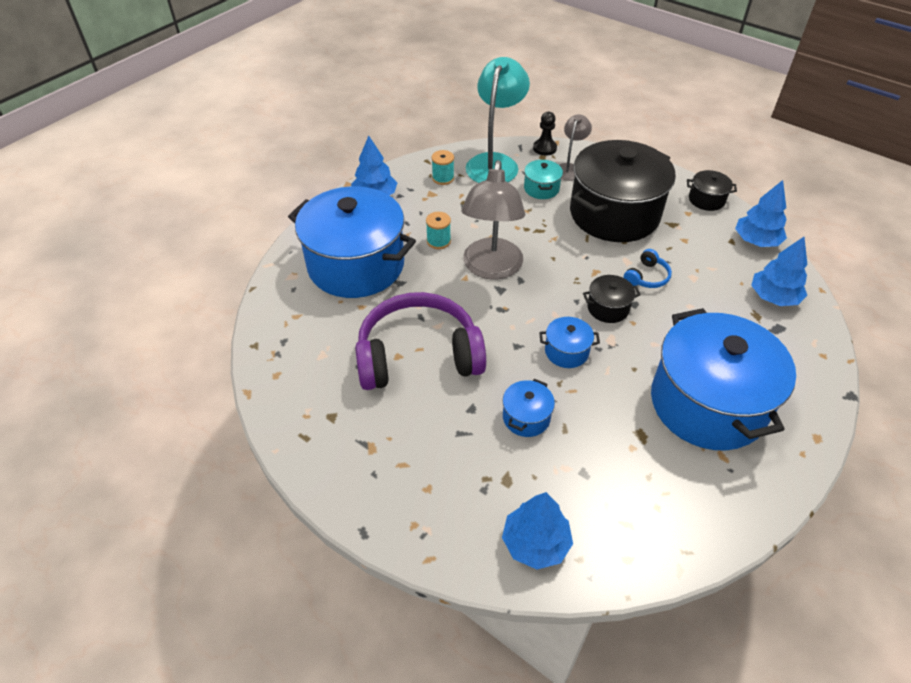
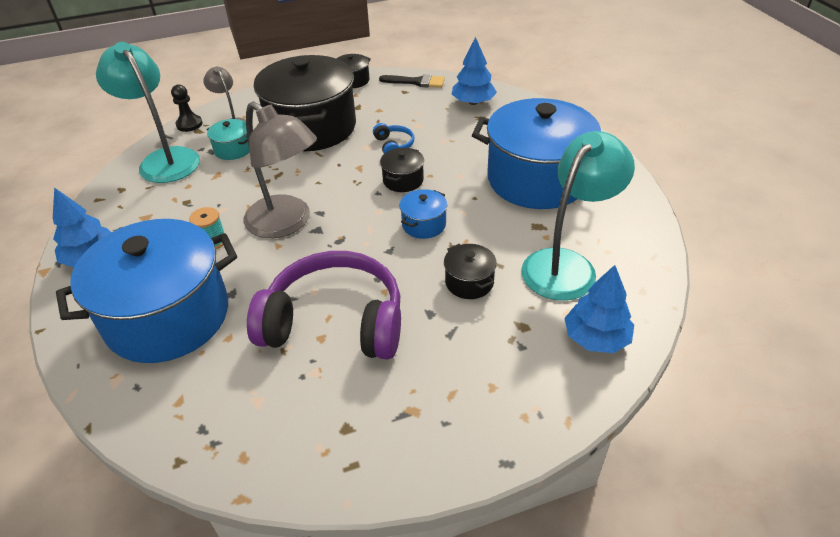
camera: 55 degrees left, 5 degrees down
purple headphones [355,292,486,390] -> purple headphones turned 75 degrees clockwise [247,251,401,359]
turquoise spool [431,150,454,185] -> none
blue pot [503,379,555,437] -> black pot [444,244,497,299]
blue tree [735,180,787,247] -> black brush [379,74,445,88]
none -> turquoise lamp [521,131,635,301]

